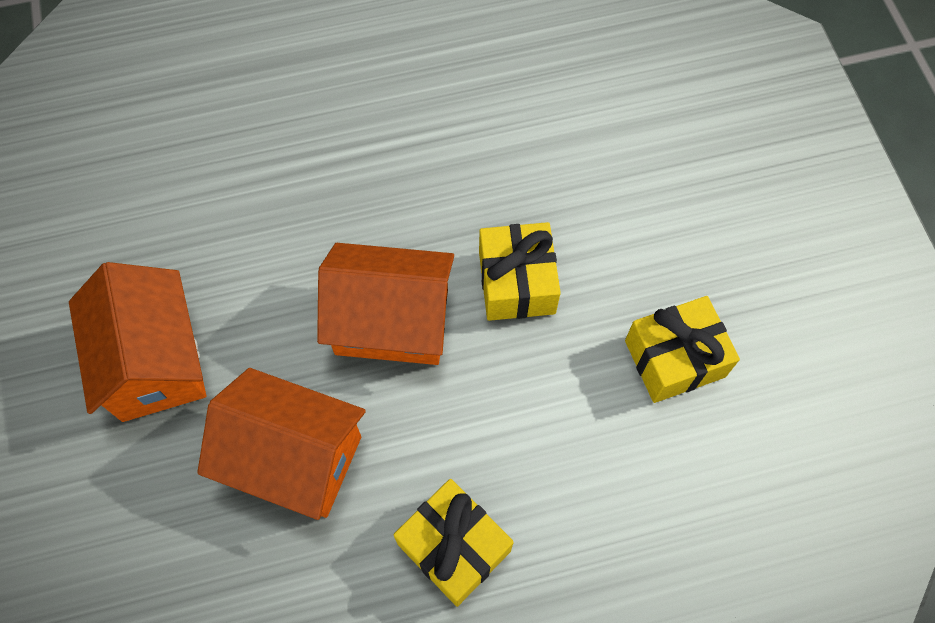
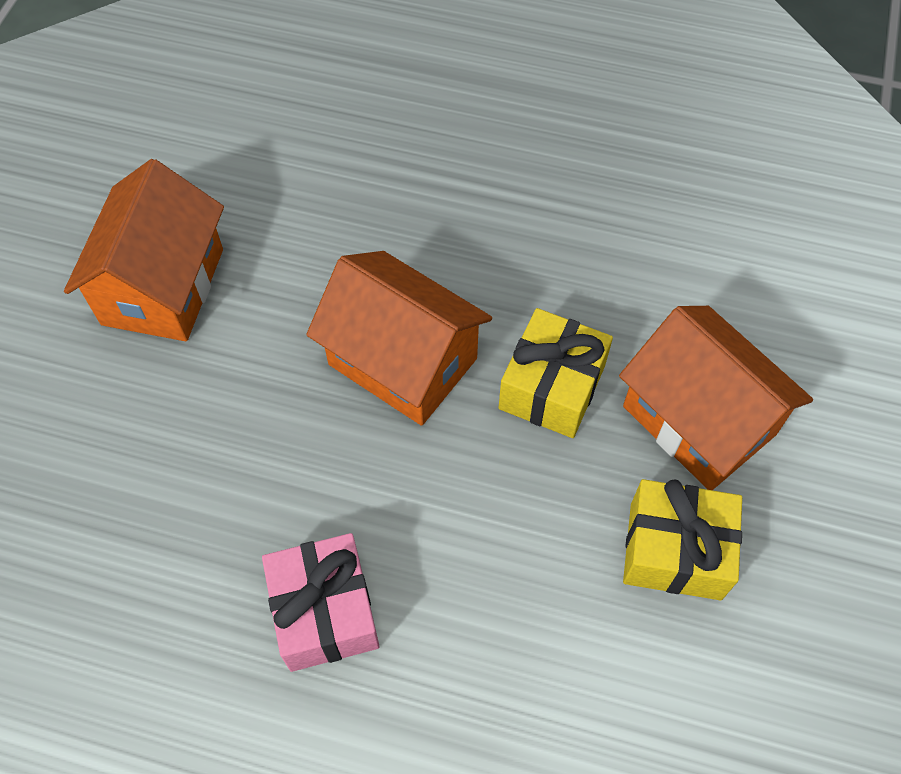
camera: 30 degrees right, 5 degrees down
orange house [197,368,366,520] -> orange house moved to [619,306,813,490]
yellow gift [393,479,514,607] -> pink gift [262,533,379,672]

